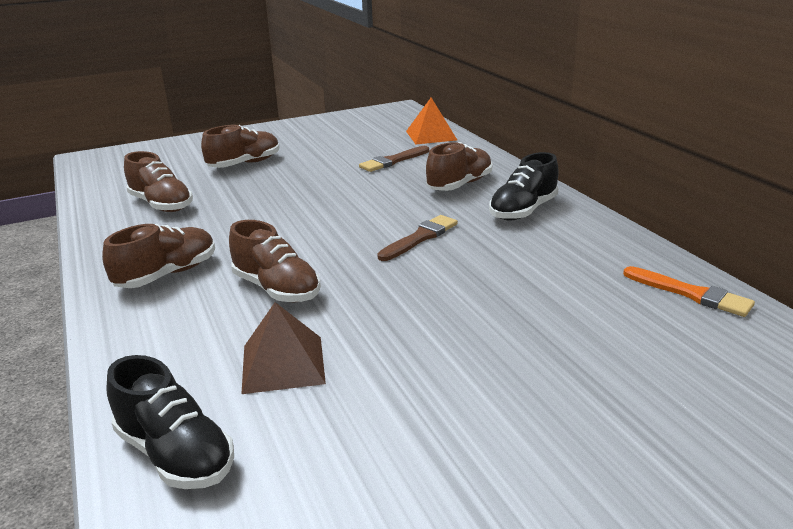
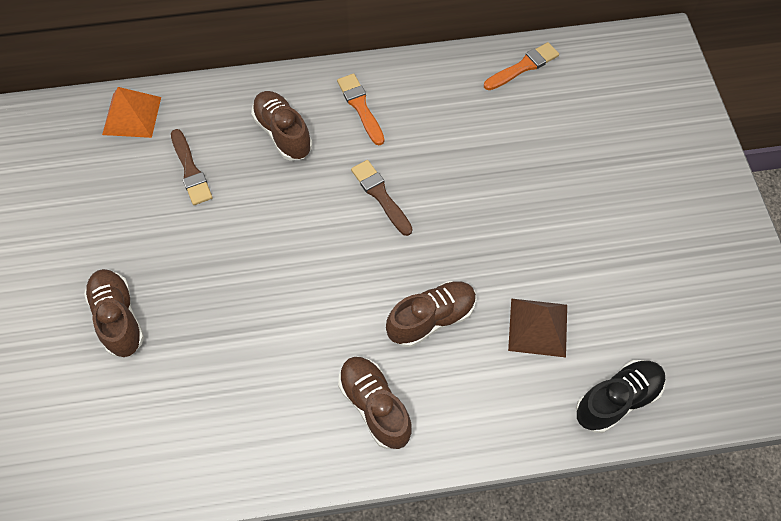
camera: 75 degrees left, 35 degrees up
brown shoe [124,151,193,212] -> none
black shoe [489,152,559,221] -> orange brush [337,73,384,145]

